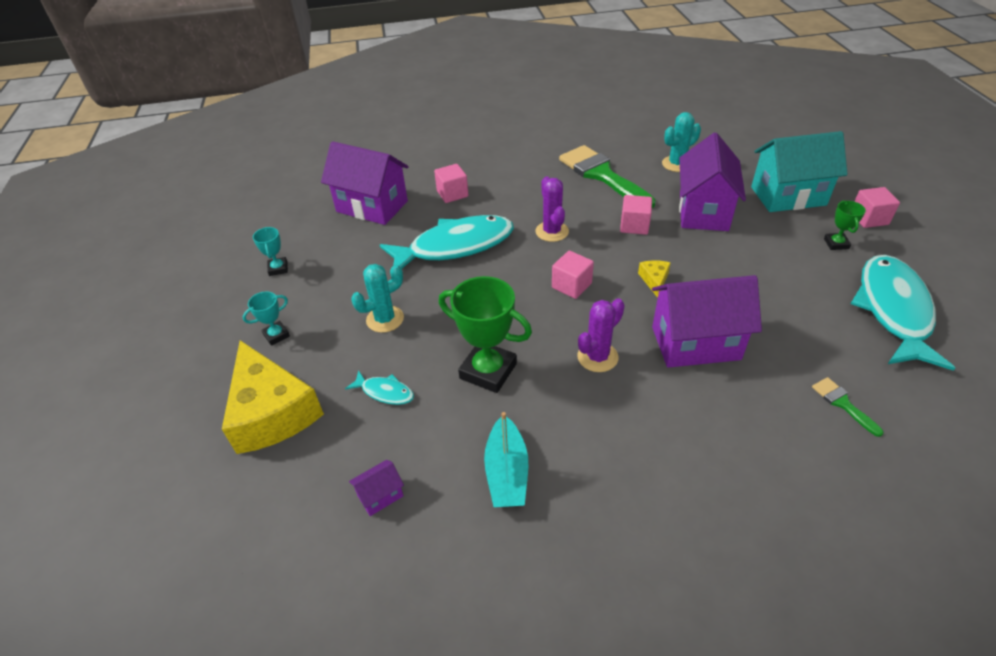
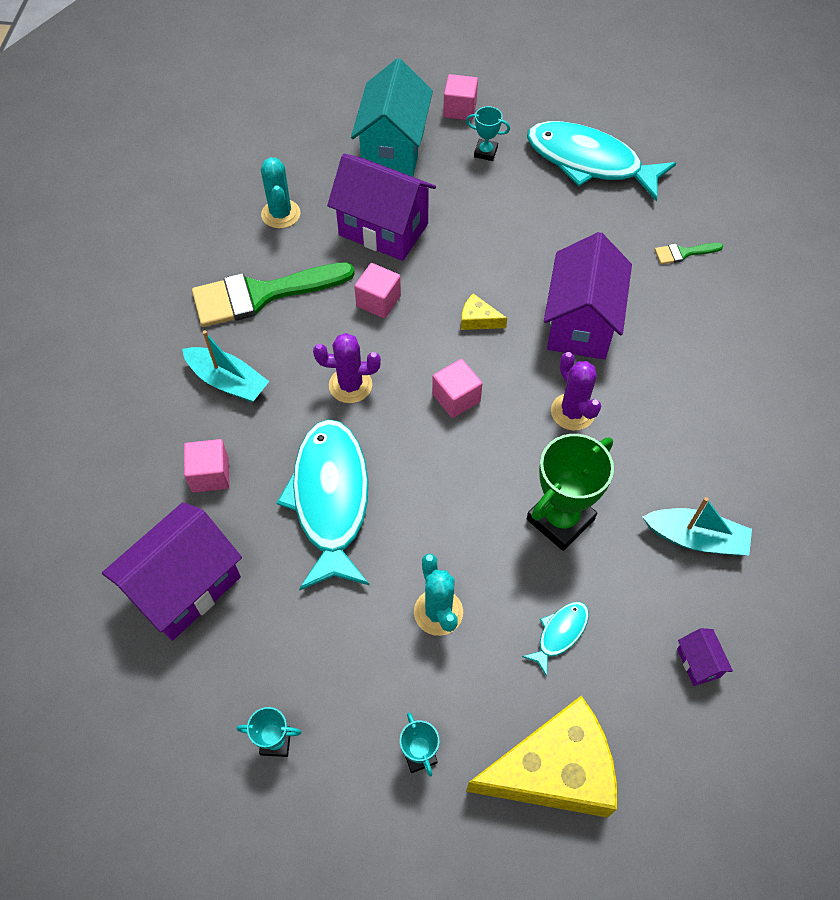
camera: 75 degrees left, 15 degrees up
green trophy [824,200,866,250] -> turquoise trophy [466,106,510,161]
none -> turquoise boat [182,330,269,403]

